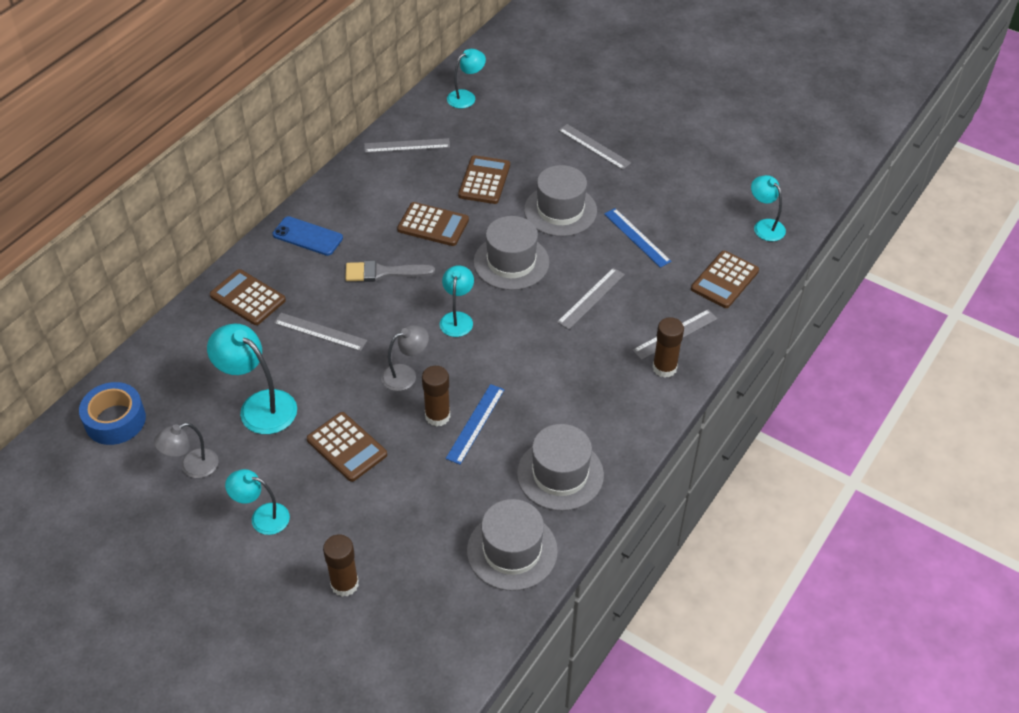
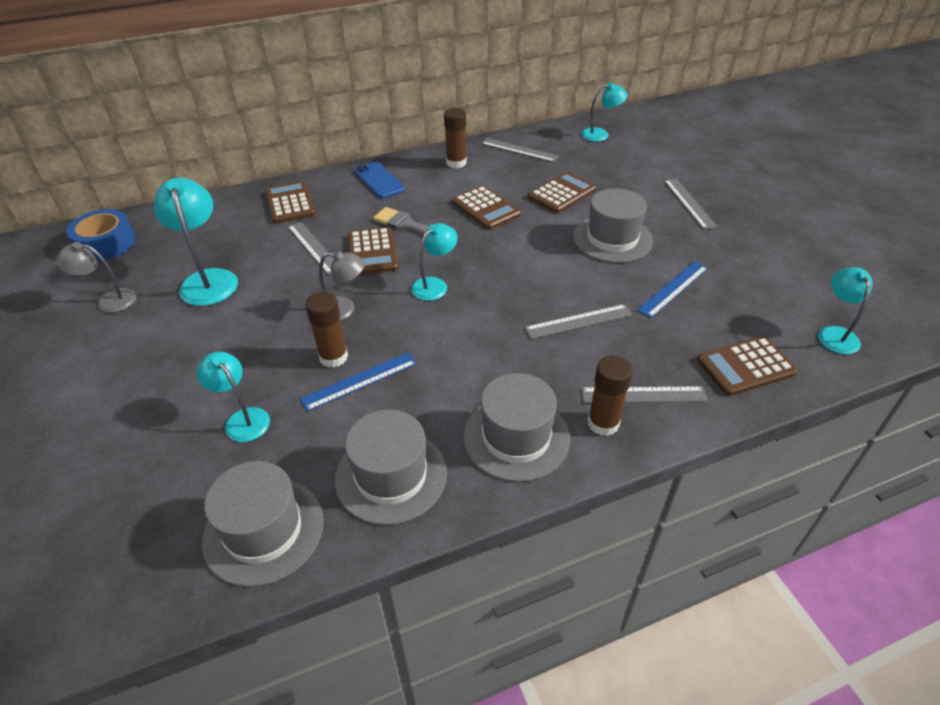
camera: 35 degrees right, 5 degrees down
turquoise lamp [225,469,290,535] -> turquoise lamp moved to [197,352,270,442]
brown calculator [307,412,387,482] -> brown calculator moved to [348,227,398,275]
brown glue stick [323,535,359,597] -> brown glue stick moved to [444,108,467,168]
grey hat [473,216,550,290] -> grey hat moved to [463,373,570,482]
blue ruler [604,208,672,268] -> blue ruler turned 45 degrees clockwise [637,261,708,318]

